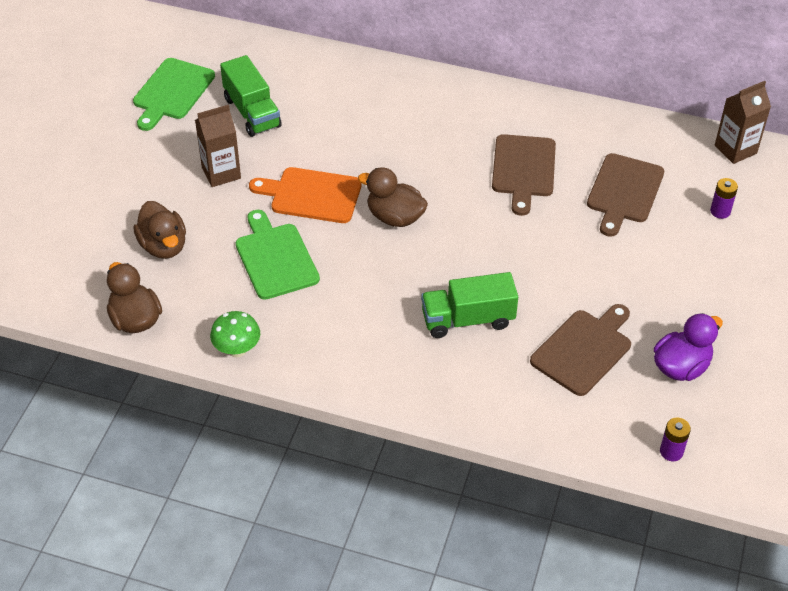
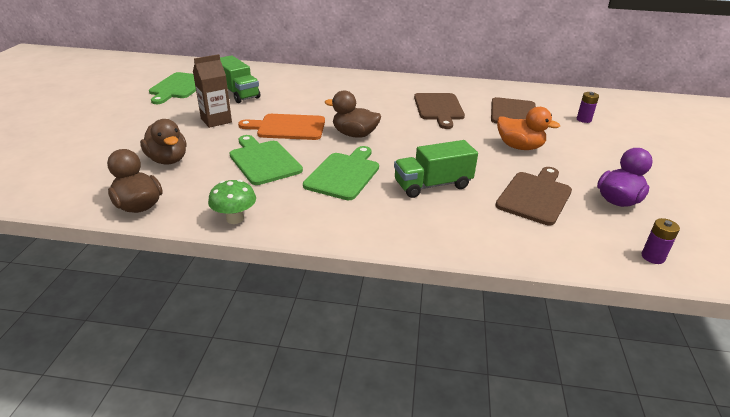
camera: 10 degrees left, 15 degrees down
brown carton [715,81,771,164] -> none
none -> green cutting board [303,146,379,200]
none -> orange duck [497,107,560,150]

